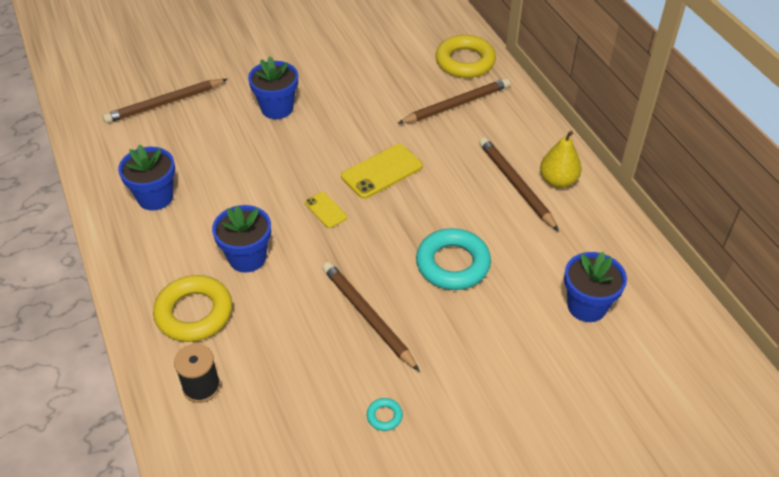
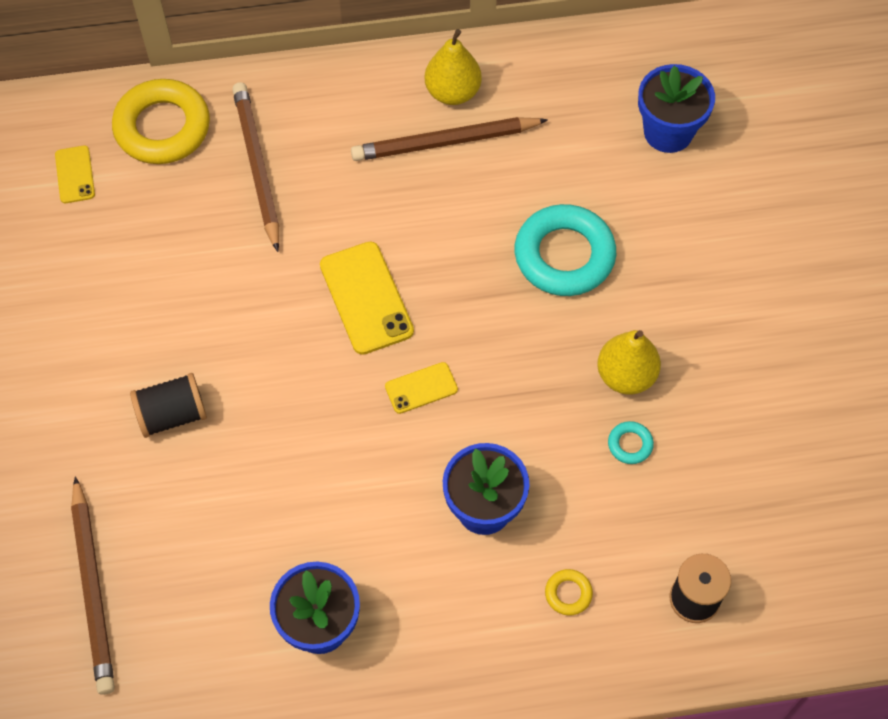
camera: 75 degrees left, 15 degrees up
yellow ring [153,275,232,342] -> yellow ring [545,569,593,615], size x0.42
blue flower pot [248,56,298,119] -> black spool [130,373,207,438]
brown pencil [322,262,420,372] -> yellow pear [597,330,661,395]
turquoise ring [367,398,403,431] -> turquoise ring moved to [608,421,654,464]
none -> yellow phone [55,146,95,203]

